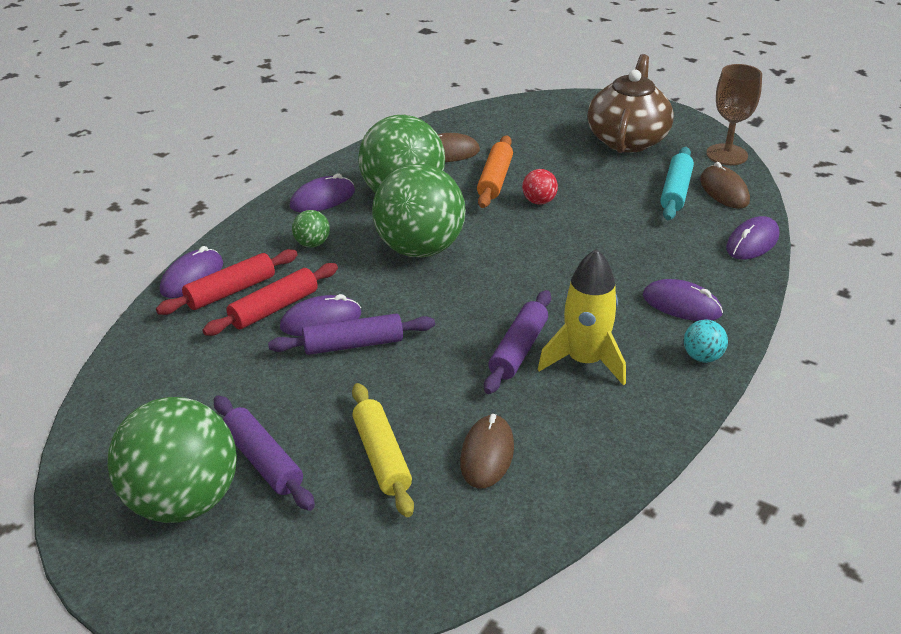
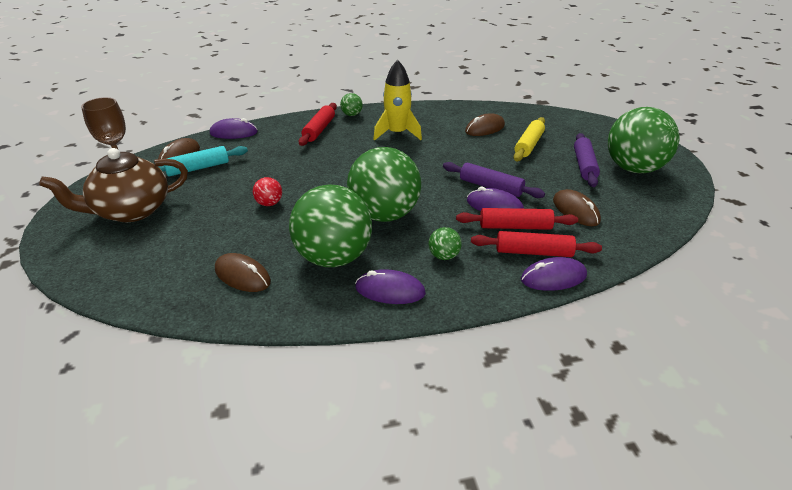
camera: 135 degrees left, 0 degrees up
orange rolling pin [477,136,513,208] -> none
purple rolling pin [484,290,551,394] -> none
purple mouse [643,279,723,321] -> red rolling pin [299,103,337,146]
turquoise ball [684,320,728,363] -> green ball [340,93,363,116]
none -> brown mouse [553,189,601,226]

